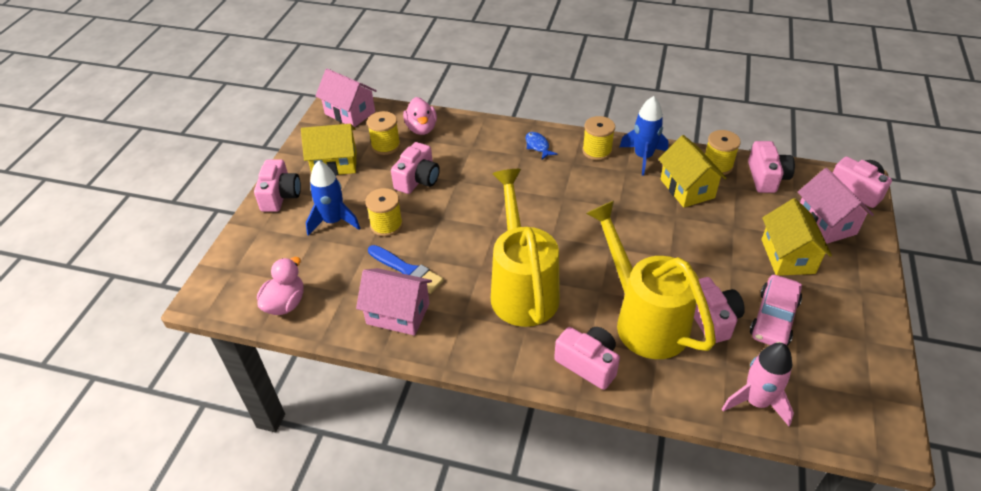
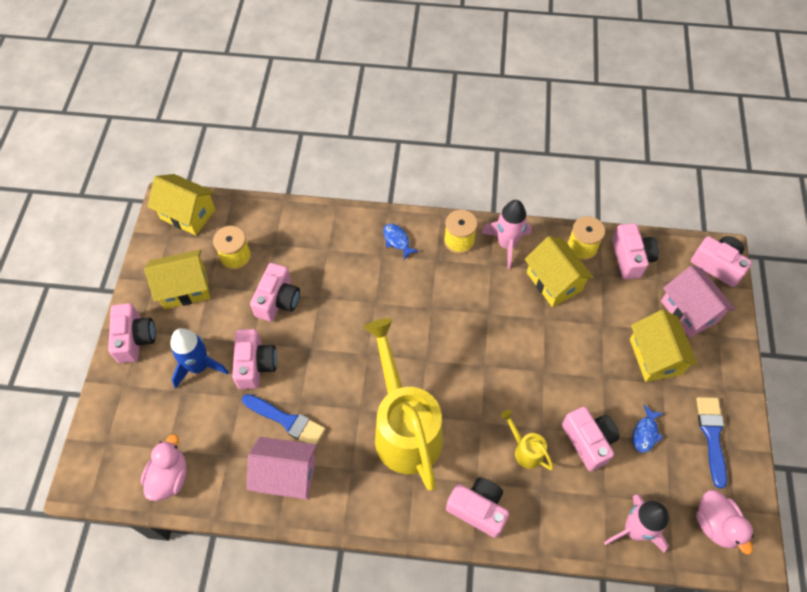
camera: 10 degrees left, 15 degrees up
pink house [316,68,377,127] -> yellow house [148,174,216,235]
yellow spool [365,188,403,237] -> pink camera [232,329,277,389]
pink duck [403,97,437,135] -> pink duck moved to [696,490,754,555]
yellow watering can [586,201,716,359] -> yellow watering can [500,410,554,470], size x0.42
blue rocket [620,96,669,176] -> pink rocket [481,200,532,269]
pink car [750,275,802,346] -> blue fish [632,405,664,453]
none -> blue brush [696,397,727,489]

